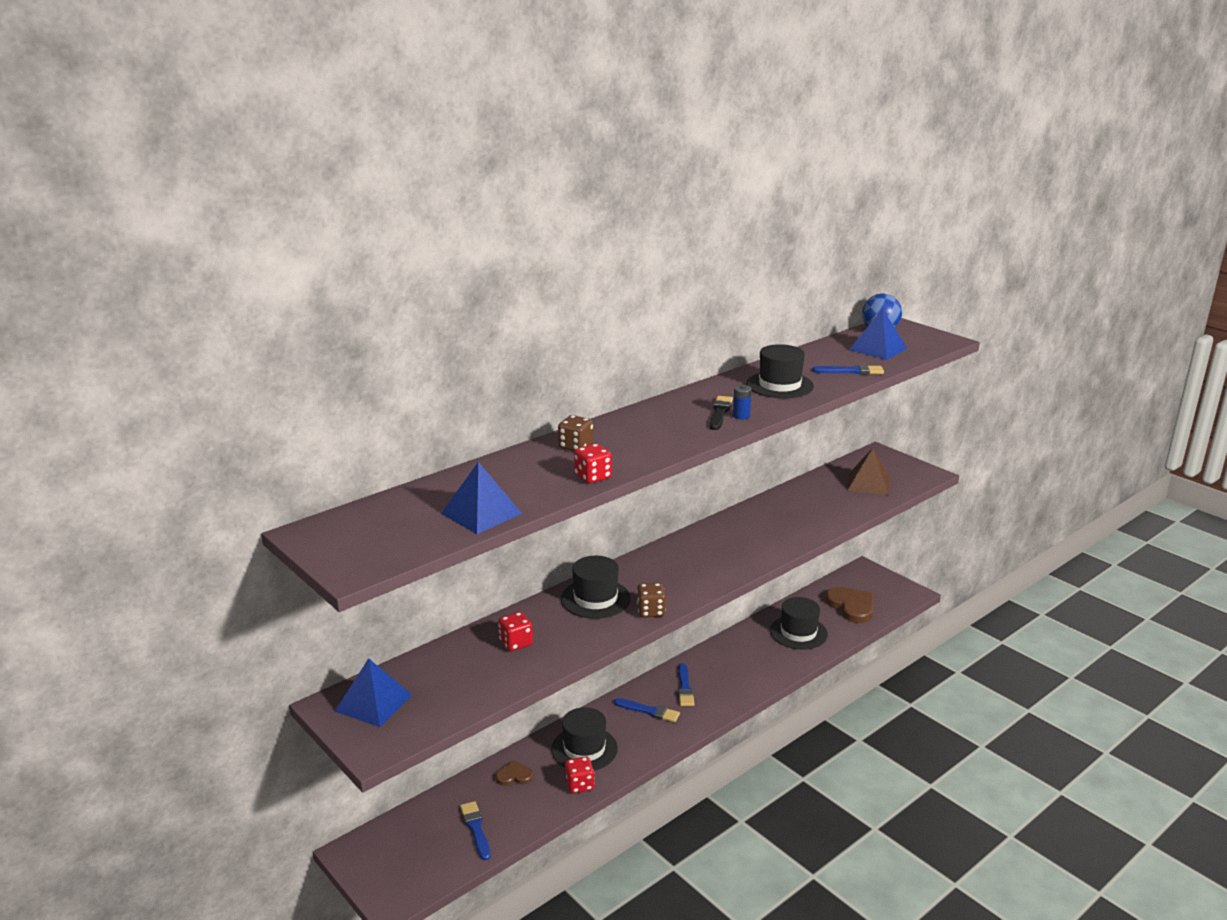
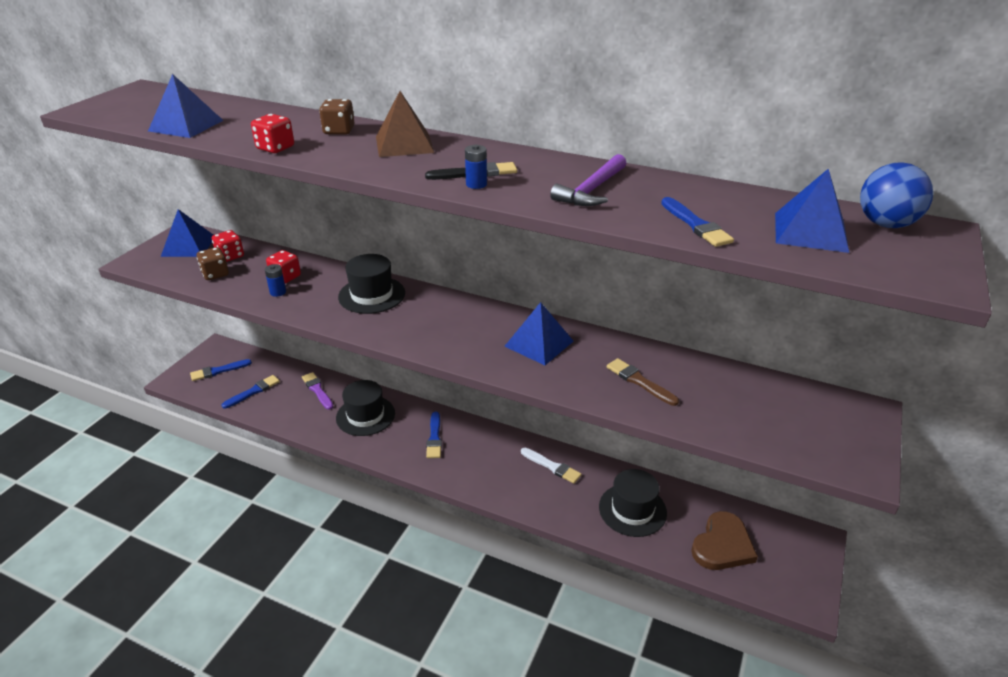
camera: 65 degrees right, 10 degrees up
brown heart [496,761,533,786] -> purple brush [302,372,333,410]
red dice [565,756,595,794] -> red dice moved to [212,230,244,262]
brown dice [637,583,666,618] -> brown dice moved to [197,247,229,280]
blue brush [678,663,694,706] -> blue brush moved to [190,359,252,381]
black hat [746,344,814,398] -> purple hammer [550,154,626,206]
brown pyramid [847,448,889,495] -> brown pyramid moved to [376,91,434,157]
none -> blue battery [265,264,286,297]
none -> blue pyramid [504,302,573,365]
none -> white brush [521,448,582,484]
none -> brown brush [607,358,679,406]

